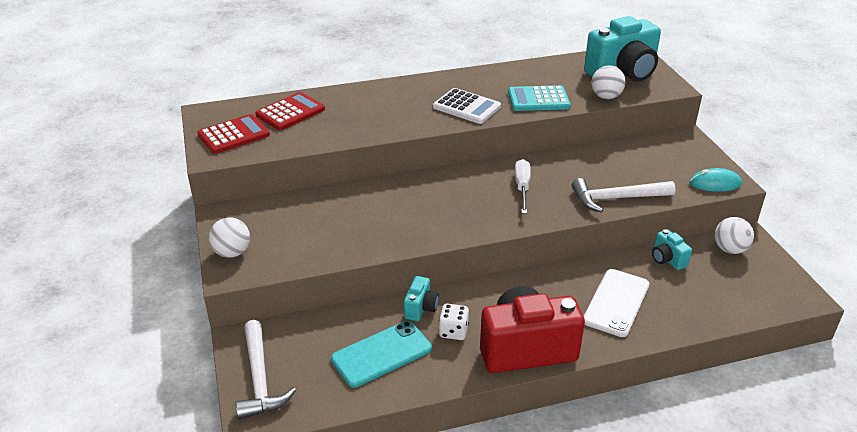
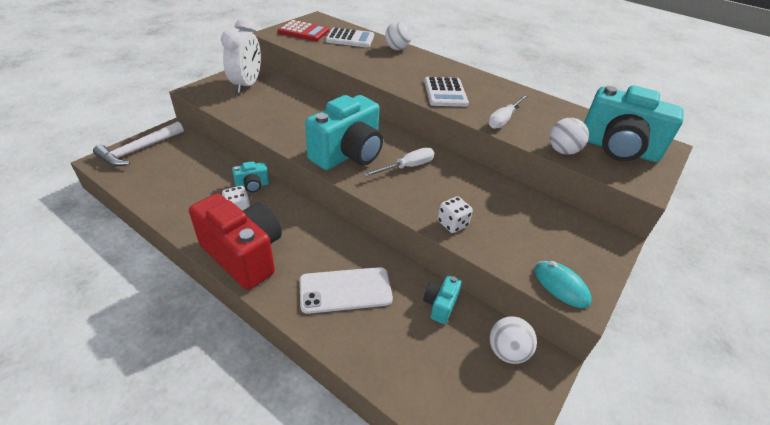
camera: 50 degrees right, 5 degrees up
white ball [209,217,250,258] -> white ball moved to [385,22,412,50]
red calculator [255,92,325,130] -> white calculator [326,27,374,48]
turquoise phone [331,321,432,387] -> none
turquoise calculator [508,85,571,111] -> white screwdriver [488,94,528,129]
white hammer [572,178,676,213] -> white dice [438,196,473,233]
none -> white clock [221,18,261,93]
none -> turquoise camera [305,95,383,170]

